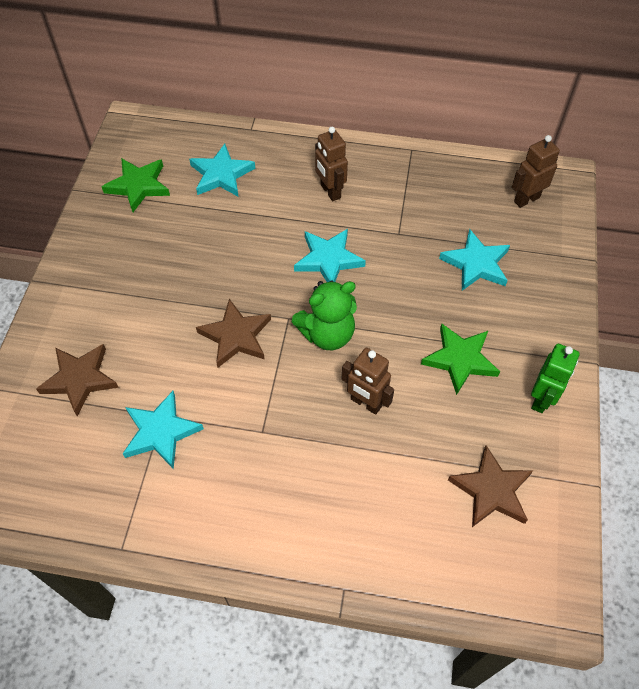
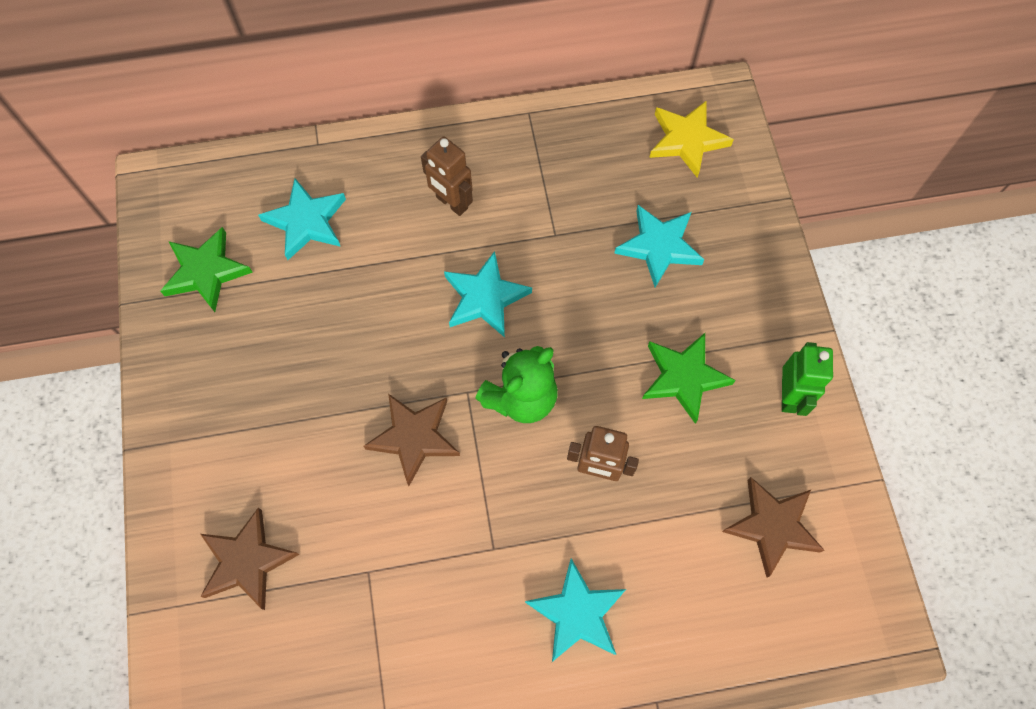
camera: 20 degrees left, 10 degrees up
turquoise star [122,391,204,469] -> turquoise star moved to [525,558,626,662]
brown robot [512,135,560,208] -> yellow star [649,100,734,178]

